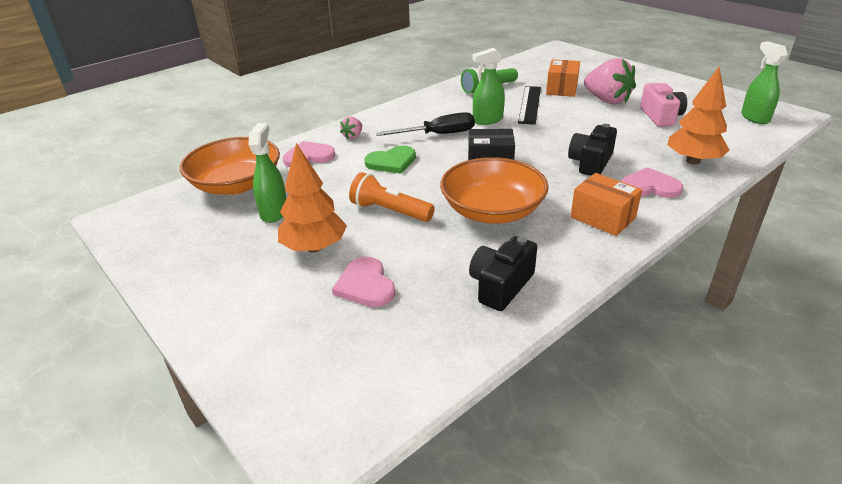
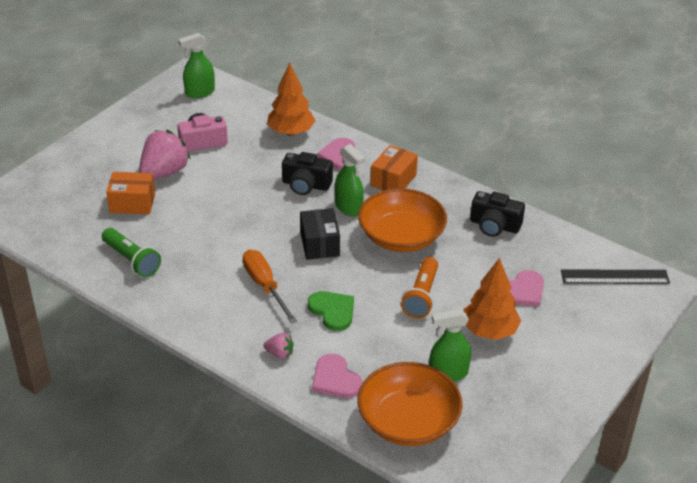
camera: 105 degrees left, 5 degrees up
black screwdriver [376,112,475,136] -> orange screwdriver [243,250,297,324]
green spray bottle [472,48,505,125] -> green spray bottle moved to [335,144,365,217]
black ruler [518,86,541,125] -> black ruler moved to [561,270,670,284]

